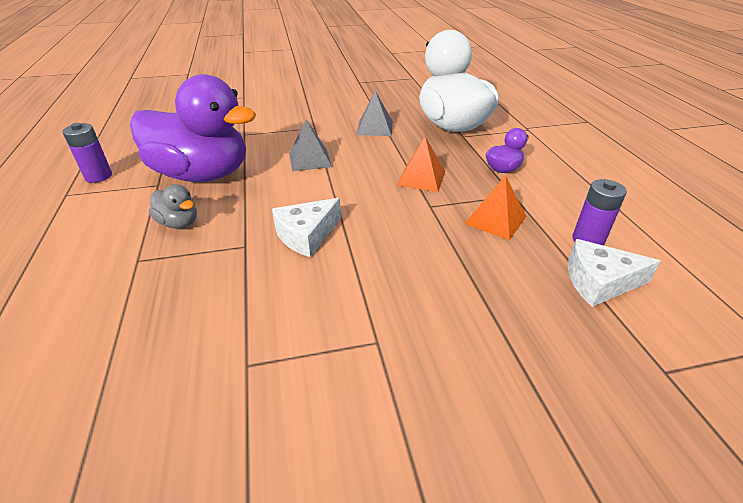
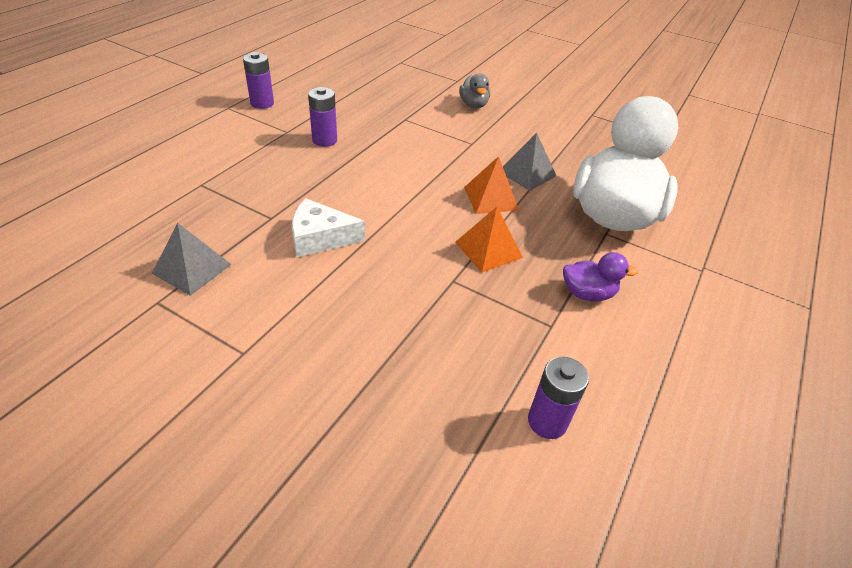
camera: 40 degrees right, 5 degrees up
purple duck [130,74,256,182] -> purple battery [308,87,337,147]
grey duck [149,184,197,228] -> grey duck moved to [459,73,490,108]
grey pyramid [289,120,332,171] -> grey pyramid moved to [152,223,232,296]
orange pyramid [464,175,526,240] -> orange pyramid moved to [464,156,519,214]
white cheese [568,239,661,307] -> none

